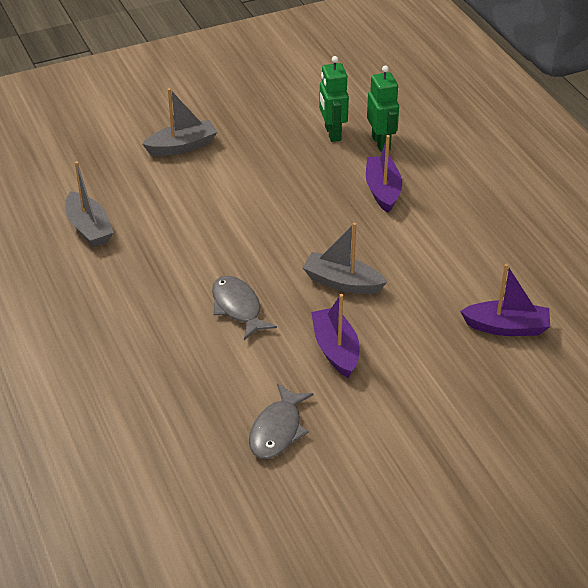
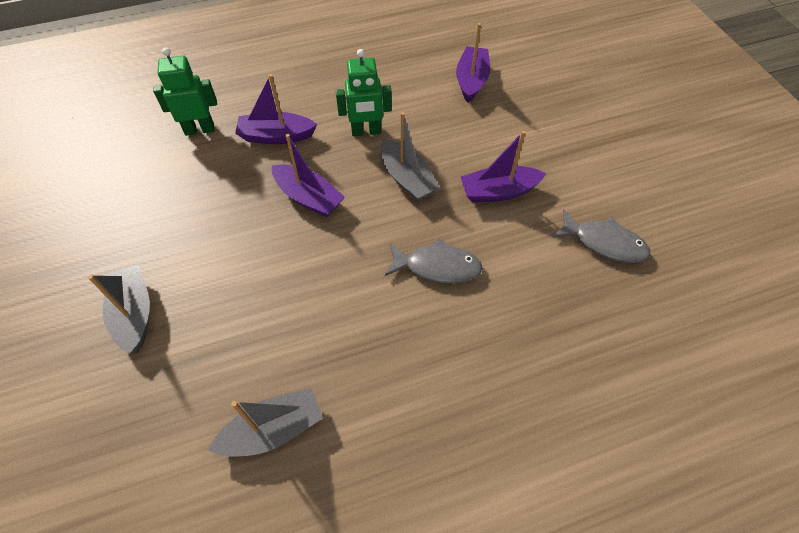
camera: 85 degrees left, 15 degrees up
grey fish [212,276,277,340] -> grey fish turned 150 degrees counterclockwise [385,238,482,284]
grey boat [302,223,387,294] -> grey boat turned 60 degrees counterclockwise [381,112,440,202]
green robot [319,56,349,142] -> green robot moved to [336,49,392,137]
none -> purple boat [272,134,345,217]

